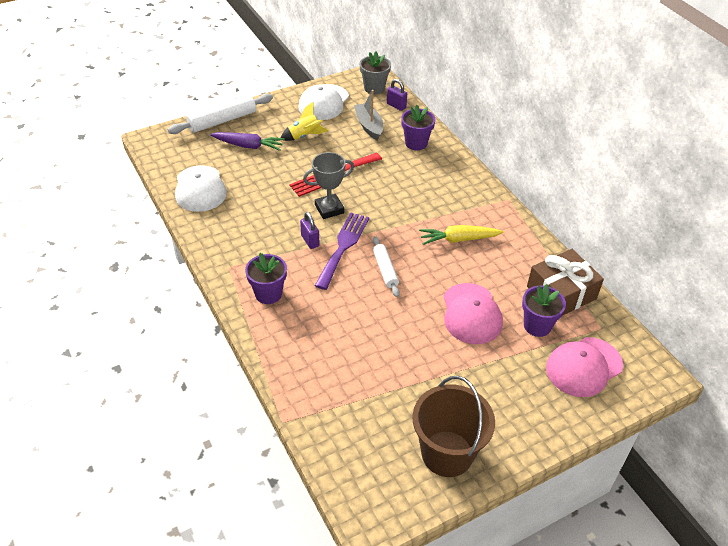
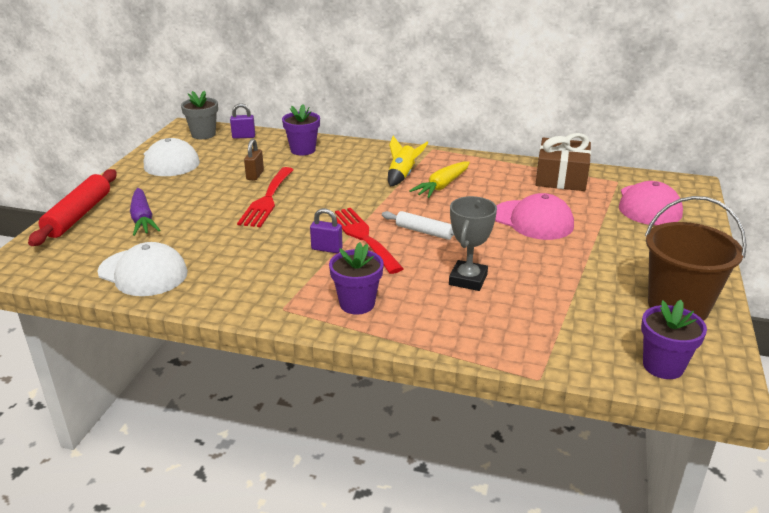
camera: 45 degrees left, 15 degrees down
white rolling pin [168,94,273,134] -> red rolling pin [28,169,117,246]
purple carrot [210,132,285,151] -> purple carrot turned 105 degrees clockwise [130,188,160,236]
yellow rocket [281,102,328,141] -> yellow rocket moved to [388,136,428,187]
grey trophy [303,152,354,219] -> grey trophy moved to [449,196,497,291]
purple fork [315,213,369,290] -> red fork [335,208,404,274]
grey boat [354,90,383,140] -> none
purple flower pot [522,284,566,337] -> purple flower pot moved to [641,300,707,379]
none -> brown padlock [244,139,264,181]

